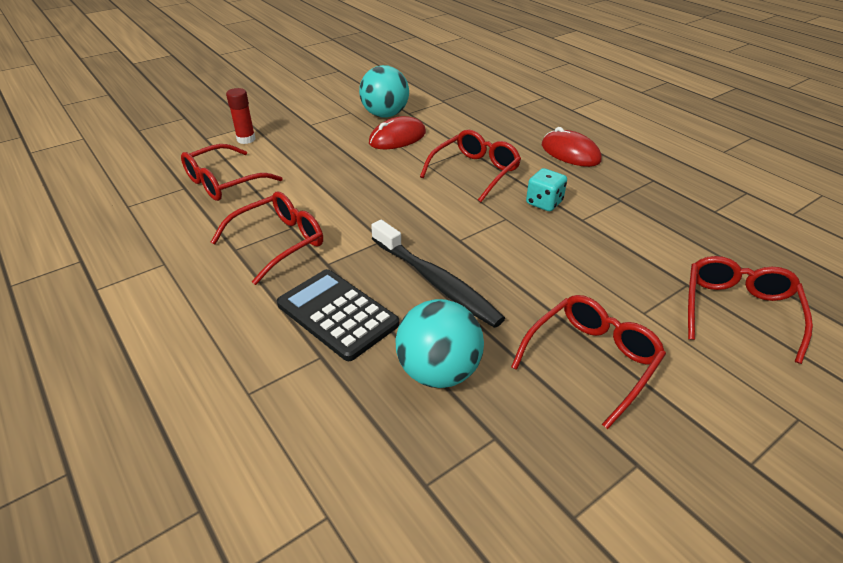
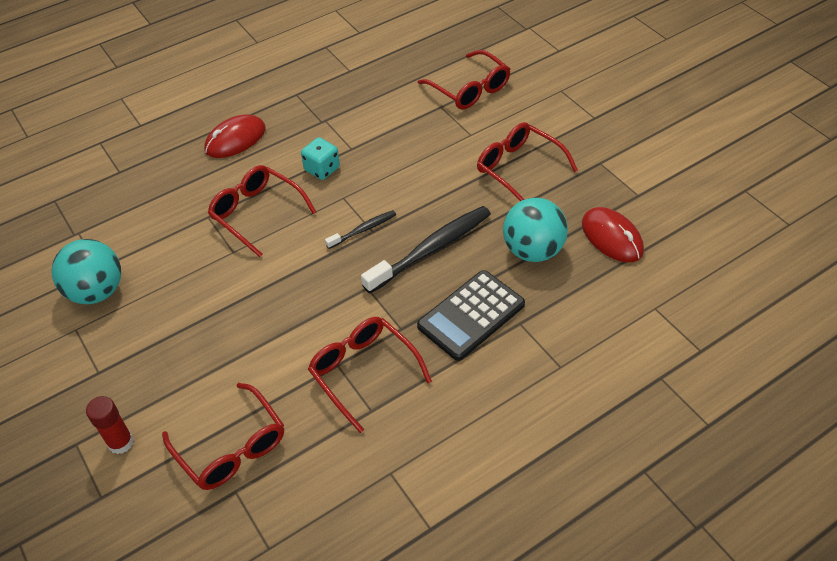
camera: 85 degrees left, 10 degrees up
red mouse [369,116,426,149] -> red mouse moved to [582,207,644,262]
red glasses [688,256,813,364] -> red glasses turned 150 degrees counterclockwise [418,50,510,110]
none -> black toothbrush [325,210,396,249]

